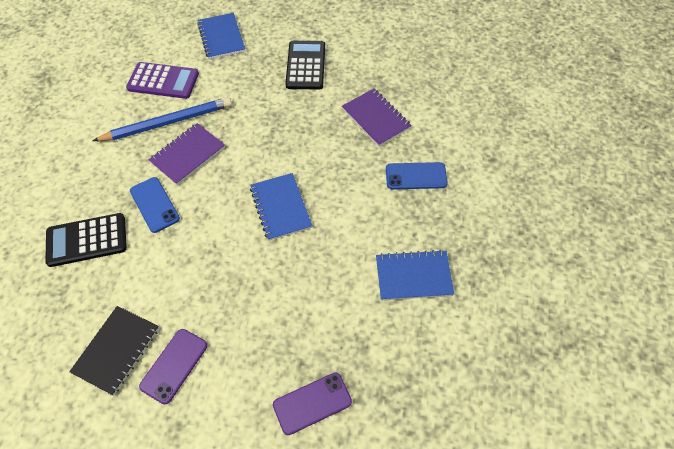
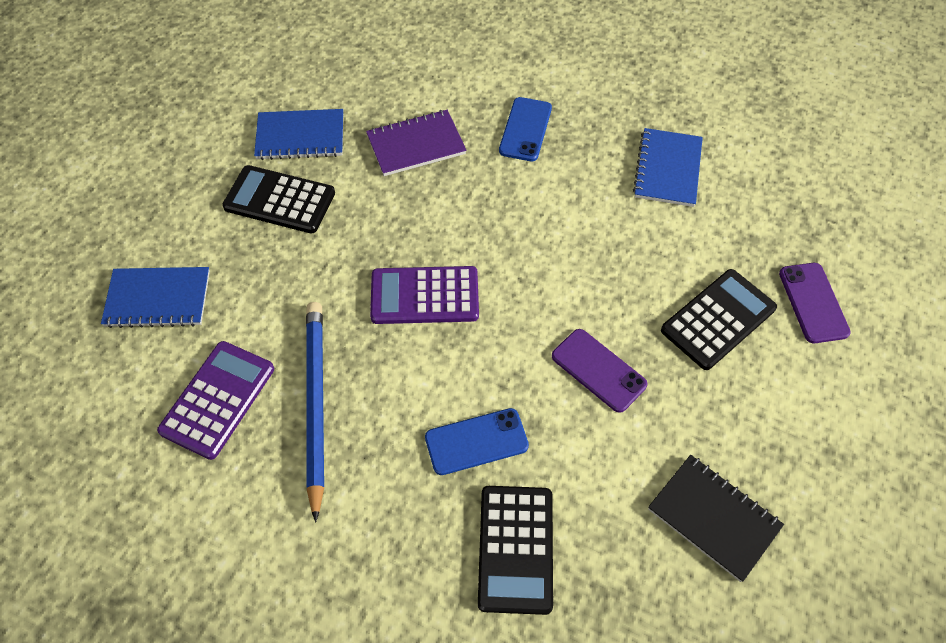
camera: 75 degrees left, 0 degrees up
purple phone [139,329,207,404] -> purple phone moved to [552,329,647,413]
purple notebook [149,123,225,185] -> none
blue notebook [250,173,312,241] -> blue notebook moved to [254,109,343,160]
none -> purple calculator [370,266,479,324]
none -> black calculator [661,269,777,370]

